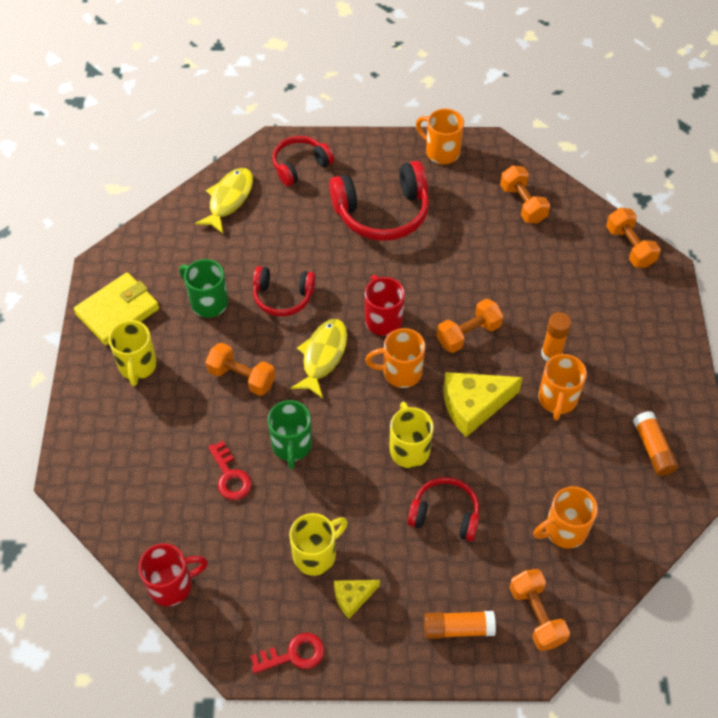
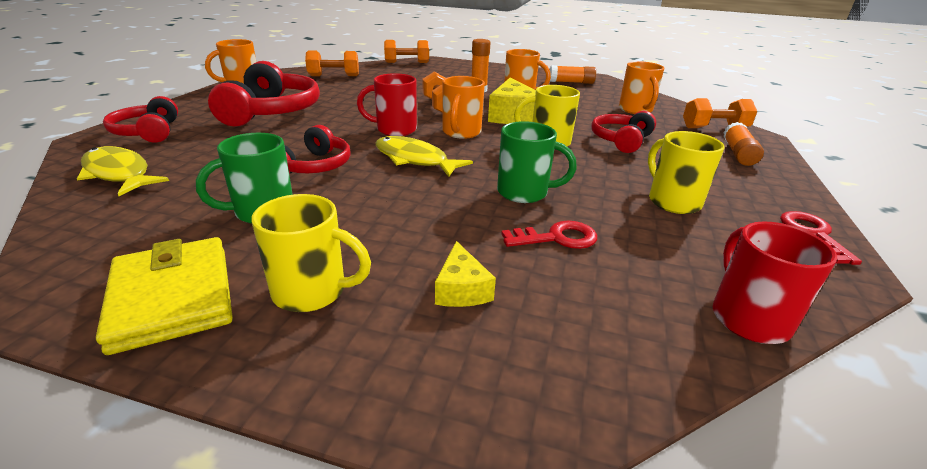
camera: 75 degrees left, 25 degrees down
orange dumbbell [205,343,276,396] -> none
yellow cheese [334,580,380,619] -> yellow cheese moved to [435,241,496,307]

